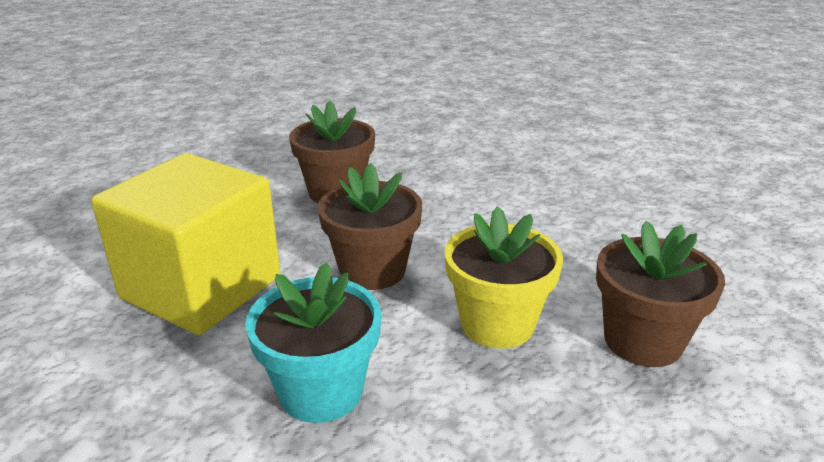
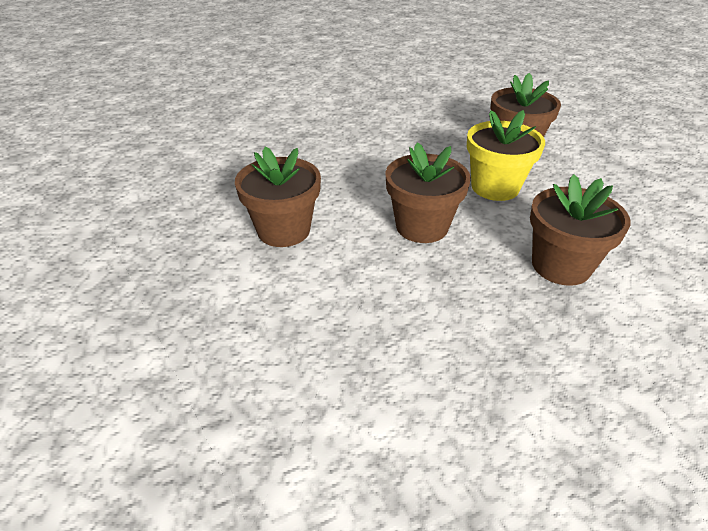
camera: 75 degrees left, 10 degrees up
yellow cube [91,153,281,335] -> none
turquoise flower pot [245,262,381,423] -> brown flower pot [530,174,630,286]

